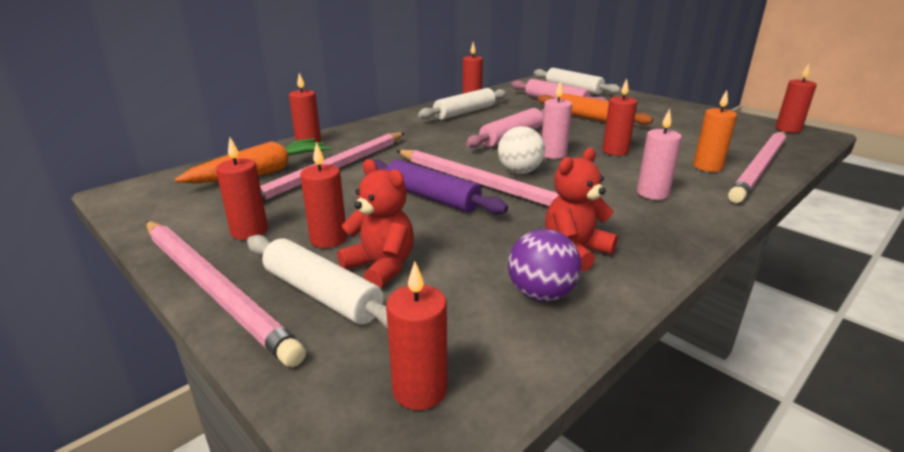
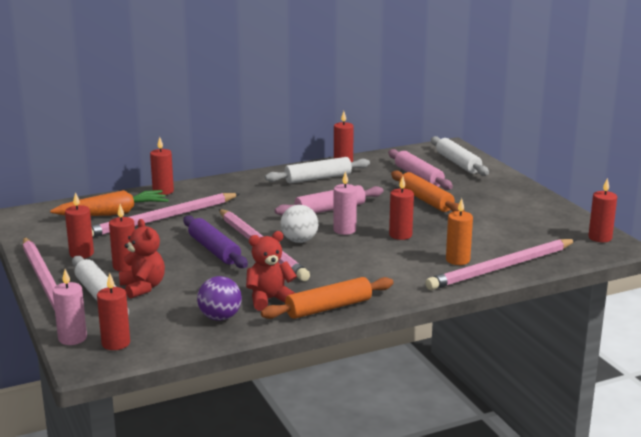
camera: 20 degrees right, 5 degrees down
pink candle [637,109,682,200] -> pink candle moved to [53,269,87,345]
none -> orange rolling pin [261,277,394,319]

